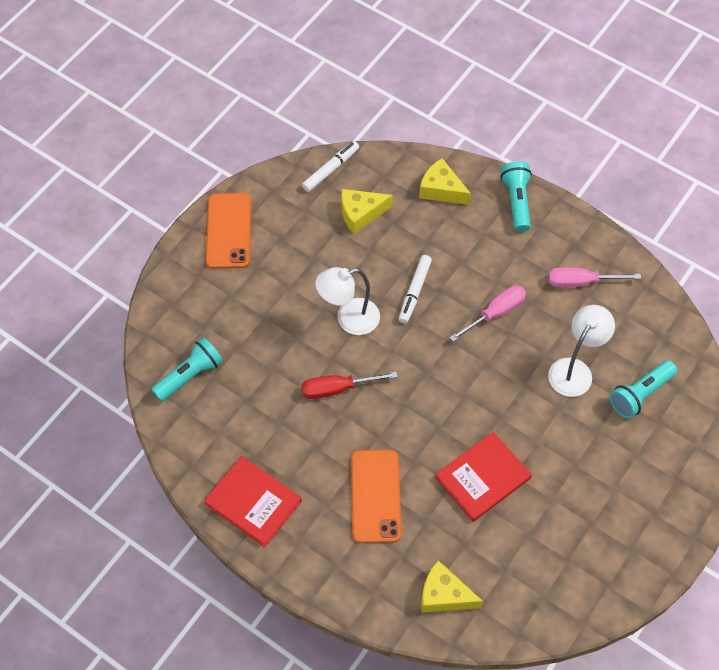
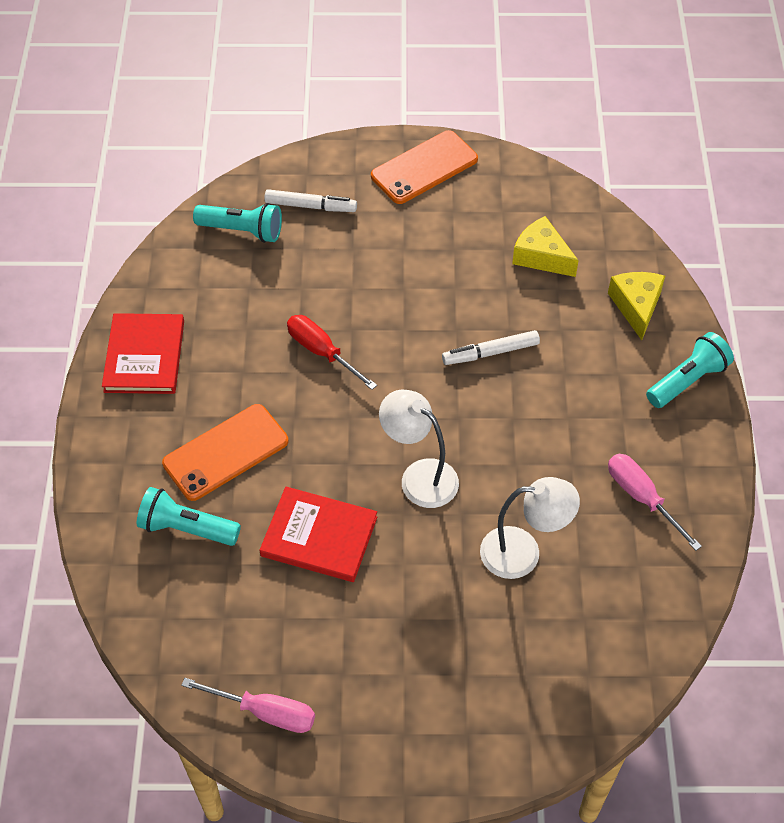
camera: 55 degrees right, 5 degrees down
white marker [302,141,359,192] -> white marker moved to [264,189,357,212]
white lamp [315,267,380,335] -> white lamp moved to [379,390,459,508]
yellow cheese [421,560,483,612] -> none
pink screwdriver [449,285,526,342] -> pink screwdriver moved to [181,678,315,733]
turquoise flashlight [609,360,677,419] -> turquoise flashlight moved to [137,487,241,546]

